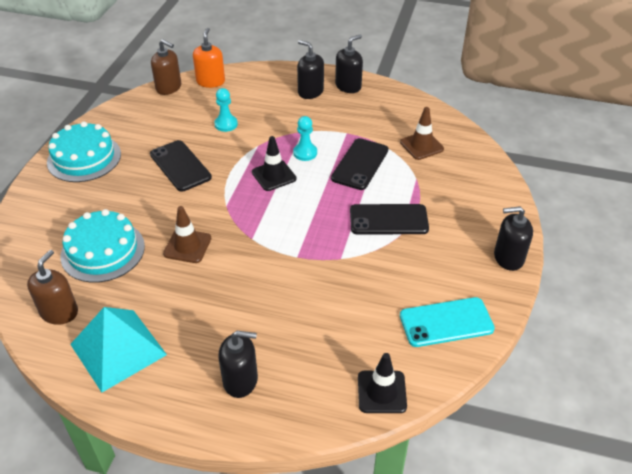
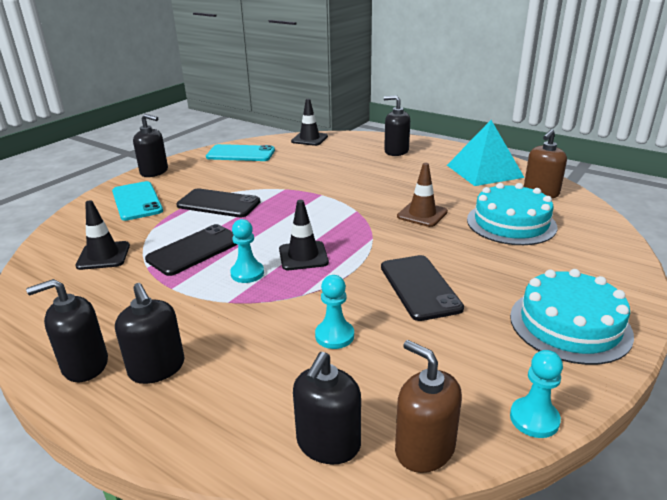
camera: 160 degrees left, 15 degrees down
orange soap dispenser [193,28,225,88] -> black soap dispenser [293,352,361,464]
brown traffic cone [400,107,444,160] -> black traffic cone [75,200,130,270]
none -> turquoise phone [112,181,163,221]
none -> turquoise pawn [510,350,563,438]

